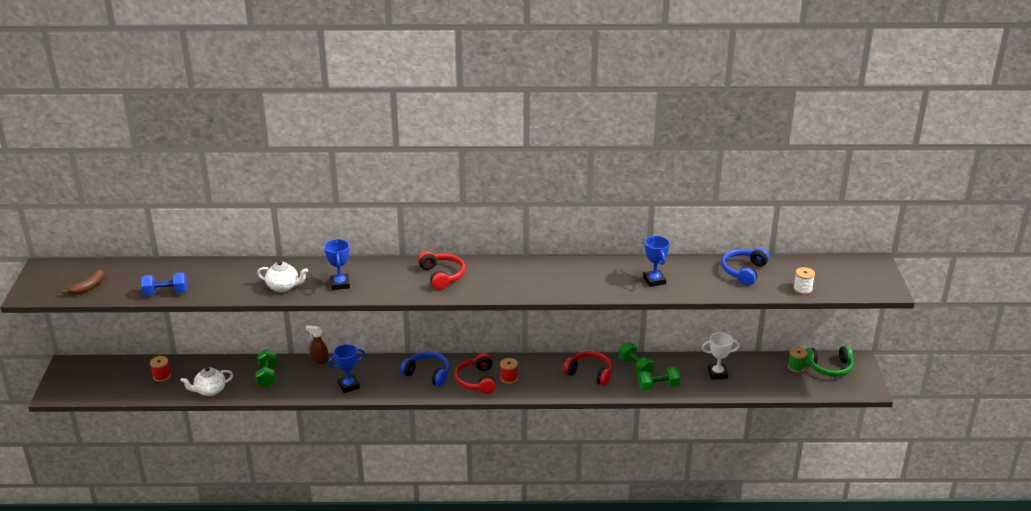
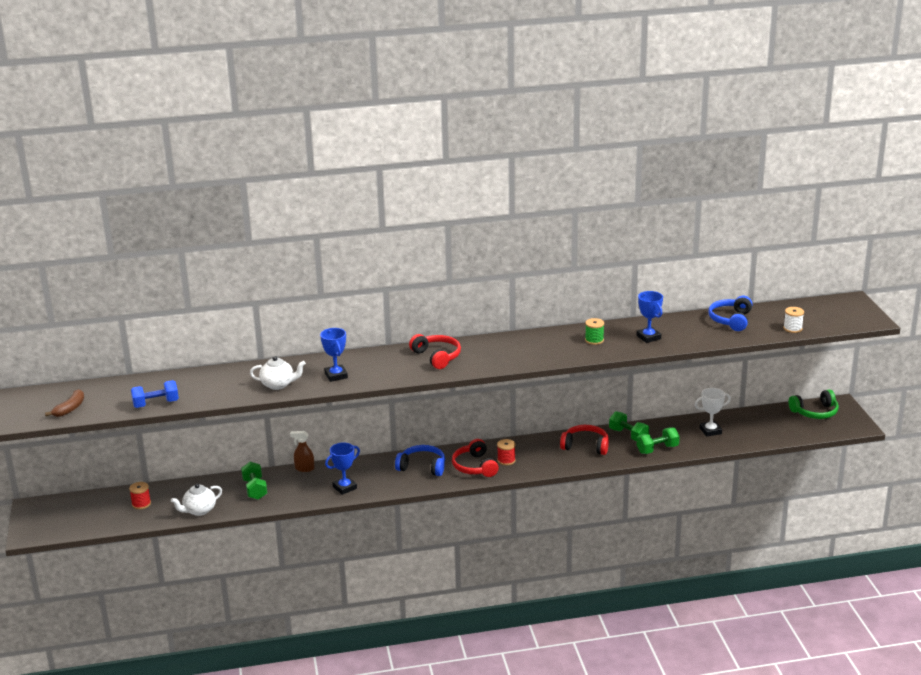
camera: 10 degrees left, 5 degrees down
green spool [788,347,808,372] -> green spool moved to [585,318,604,345]

